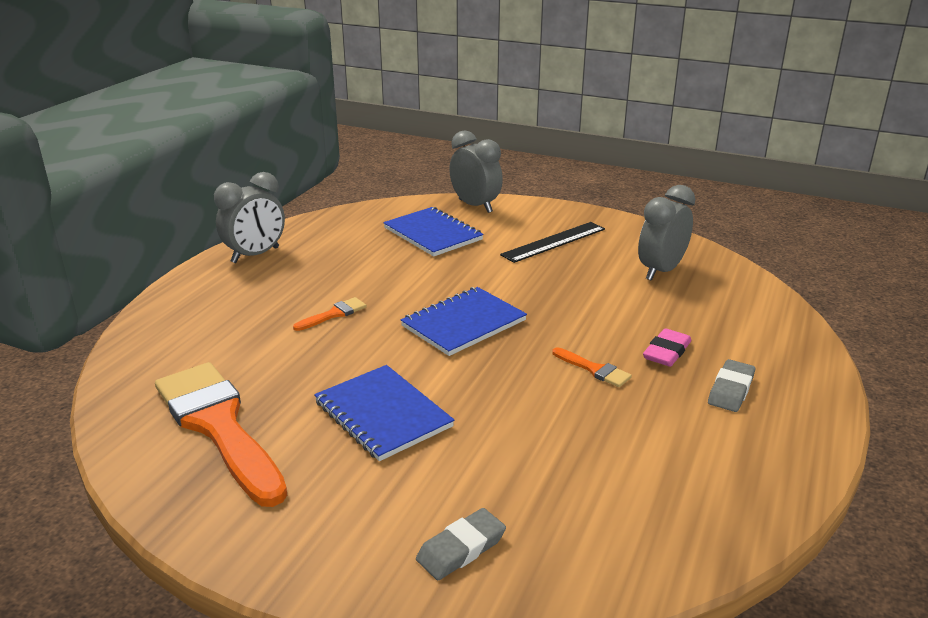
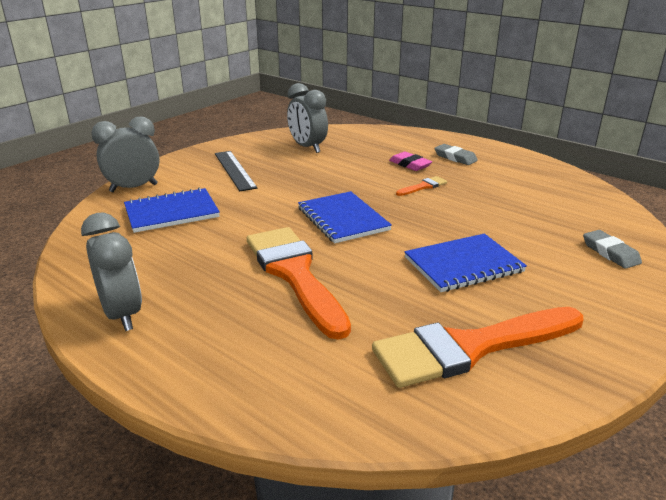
camera: 75 degrees left, 0 degrees up
orange brush [293,297,367,331] -> orange brush [247,227,351,340], size x2.47

